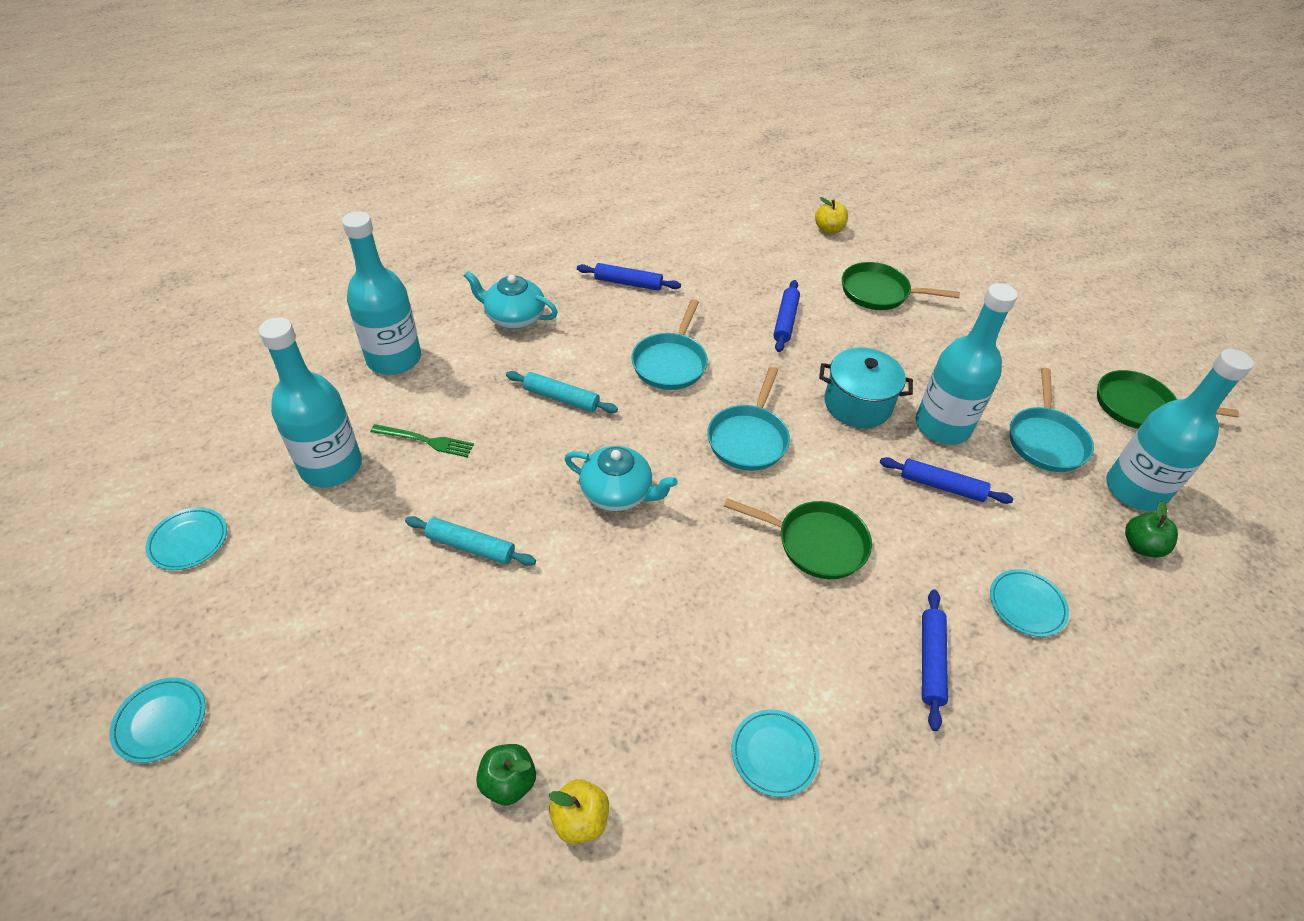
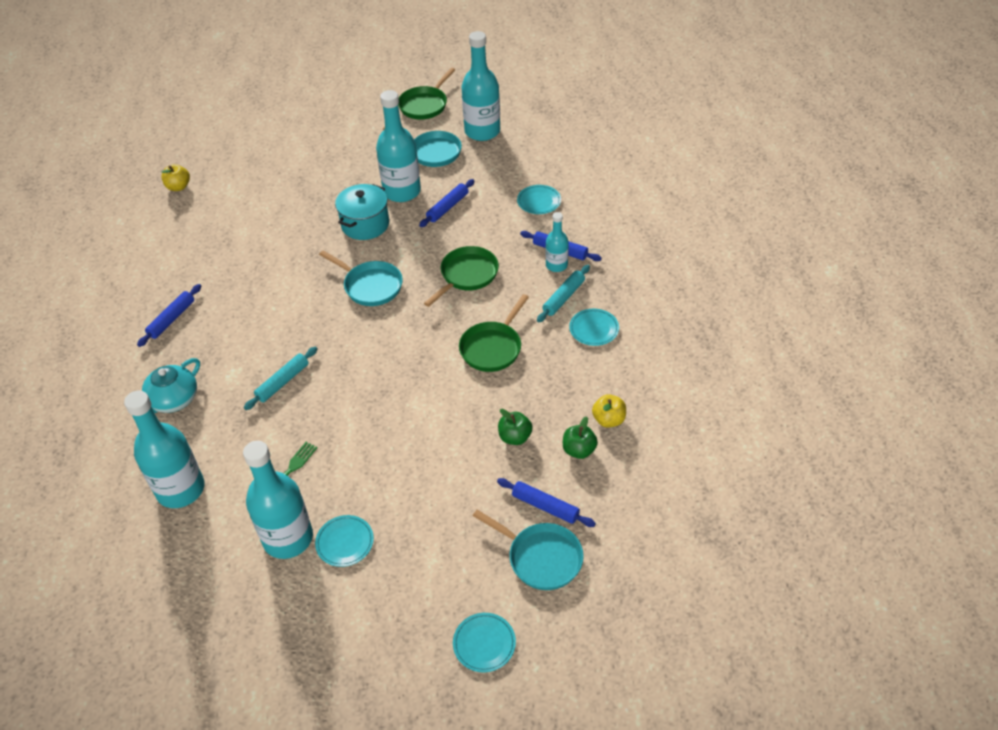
camera: 70 degrees left, 0 degrees up
turquoise plate [145,507,227,570] -> turquoise plate moved to [315,515,374,567]
turquoise rolling pin [405,516,536,566] -> turquoise rolling pin moved to [537,265,590,323]
turquoise teapot [565,446,677,511] -> none
turquoise pan [631,299,708,390] -> turquoise pan moved to [473,510,584,590]
blue rolling pin [773,280,800,352] -> blue rolling pin moved to [497,478,596,527]
green pan [842,262,960,310] -> green pan moved to [459,294,529,372]
green apple [1125,501,1178,558] -> green apple moved to [498,409,533,445]
none -> turquoise bottle [546,212,569,272]

